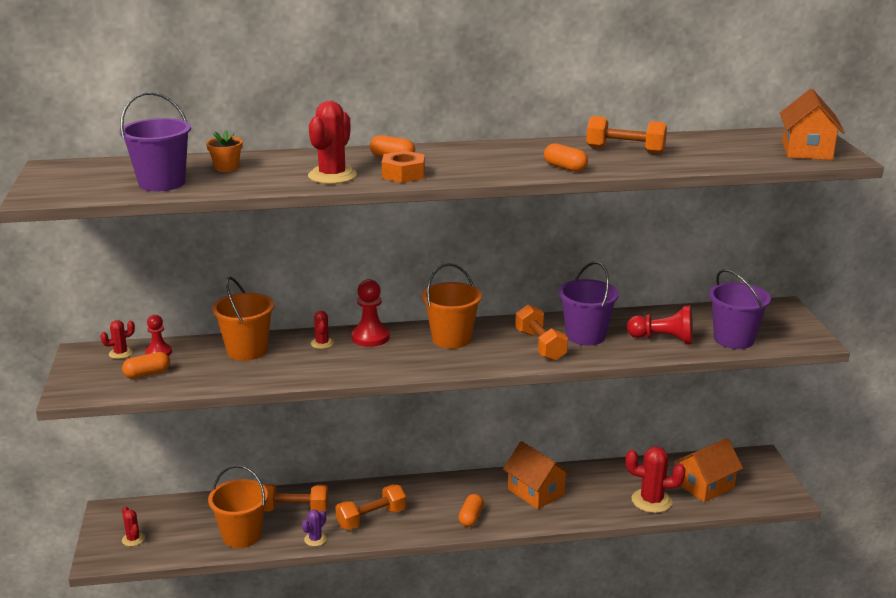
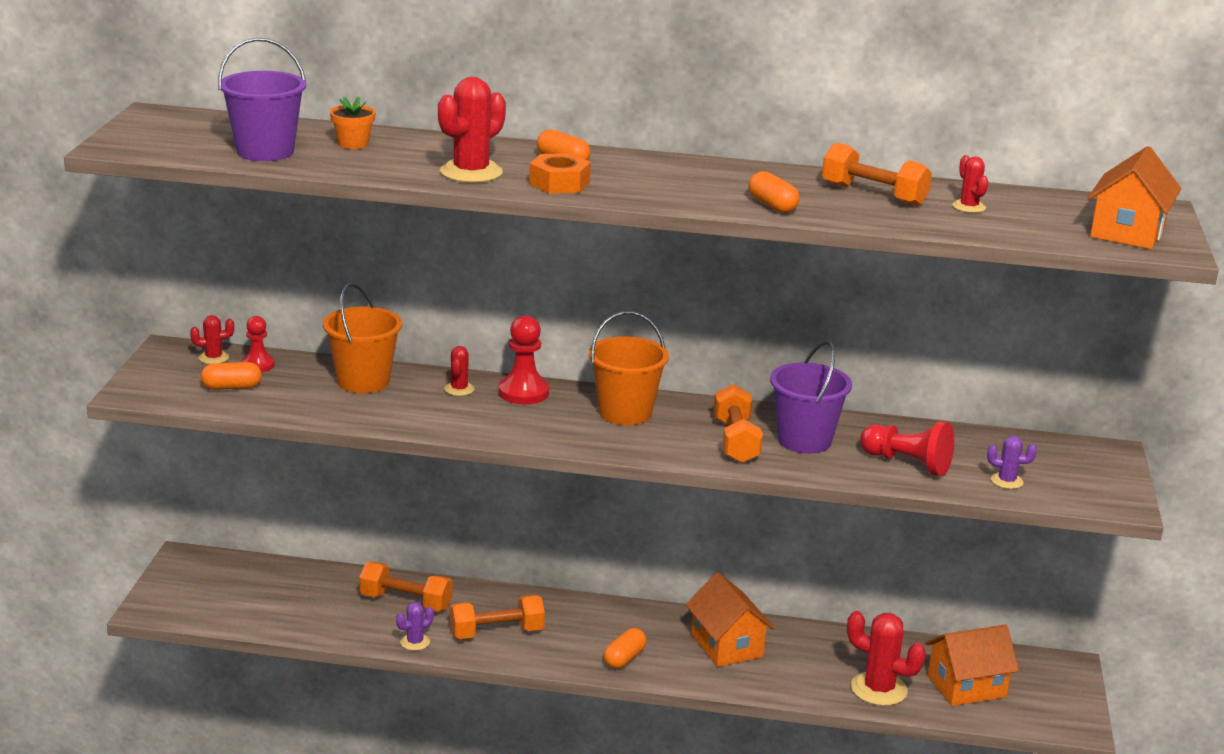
camera: 15 degrees right, 0 degrees up
red cactus [122,506,145,546] -> red cactus moved to [952,155,988,213]
orange bucket [208,465,268,548] -> none
purple bucket [709,269,771,349] -> purple cactus [987,436,1037,489]

